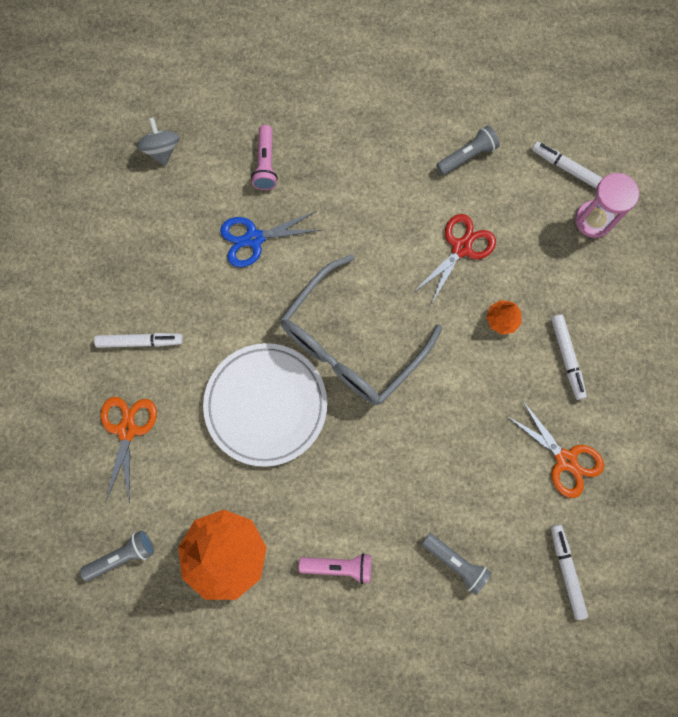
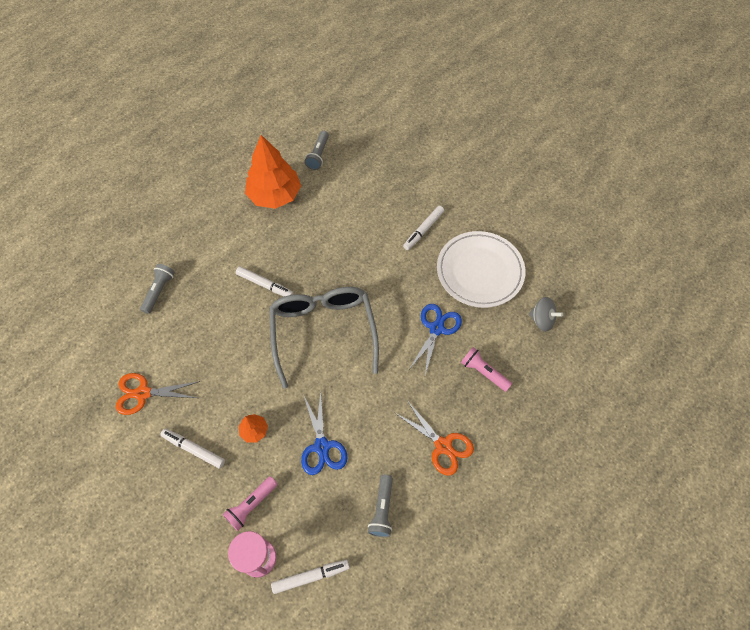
camera: 130 degrees right, 15 degrees down
orange scissors [101,397,157,501] -> orange scissors moved to [395,402,474,476]
white plate [203,343,327,467] -> white plate moved to [437,231,525,308]
pink flashlight [299,553,371,584] -> pink flashlight moved to [223,476,278,531]
red scissors [414,214,496,304] -> blue scissors [301,392,348,475]
grey flashlight [422,533,492,595] -> grey flashlight turned 120 degrees clockwise [140,264,175,314]
white marker [551,525,588,620] -> white marker moved to [236,267,293,296]

